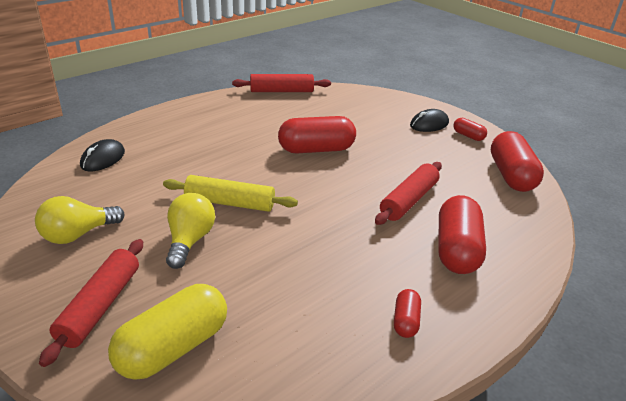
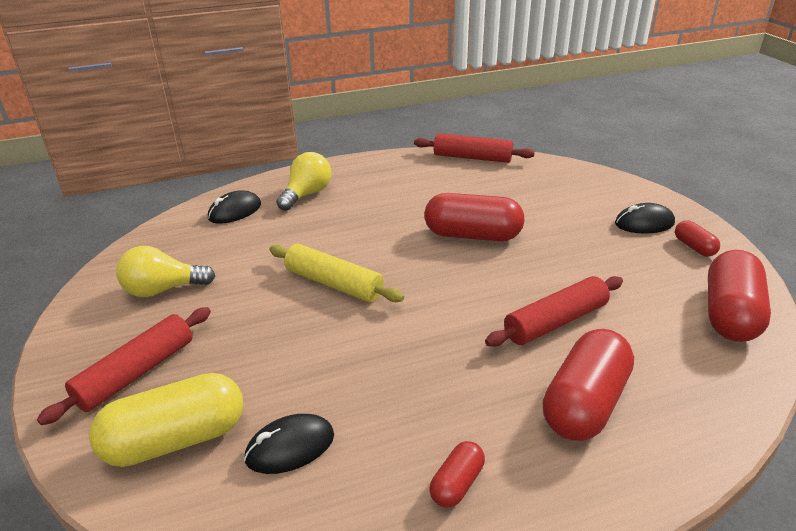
camera: 25 degrees right, 0 degrees up
yellow light bulb [166,193,215,269] -> yellow light bulb moved to [276,152,331,211]
none -> black mouse [244,414,334,474]

